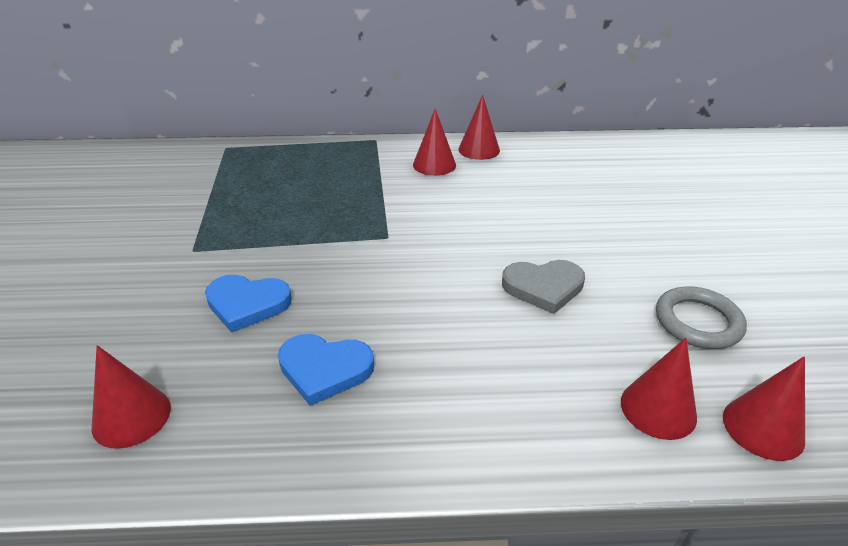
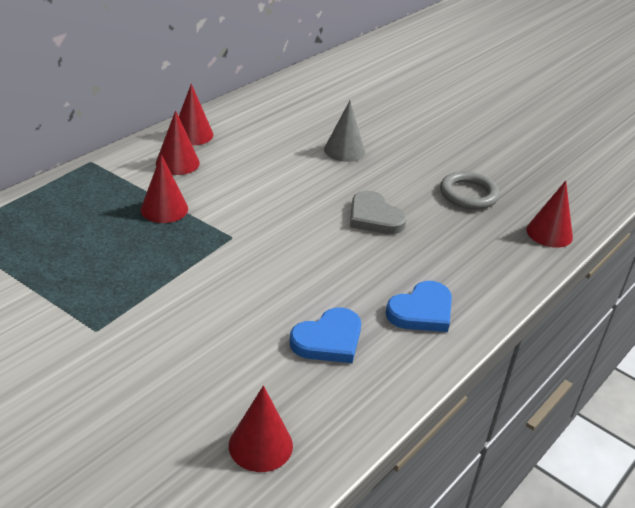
camera: 50 degrees left, 0 degrees up
blue heart [205,275,292,333] -> blue heart moved to [386,281,452,332]
grey heart [502,260,585,314] -> grey heart turned 105 degrees clockwise [350,191,407,234]
red cone [621,338,697,440] -> red cone moved to [141,154,188,223]
none -> grey cone [324,101,365,162]

